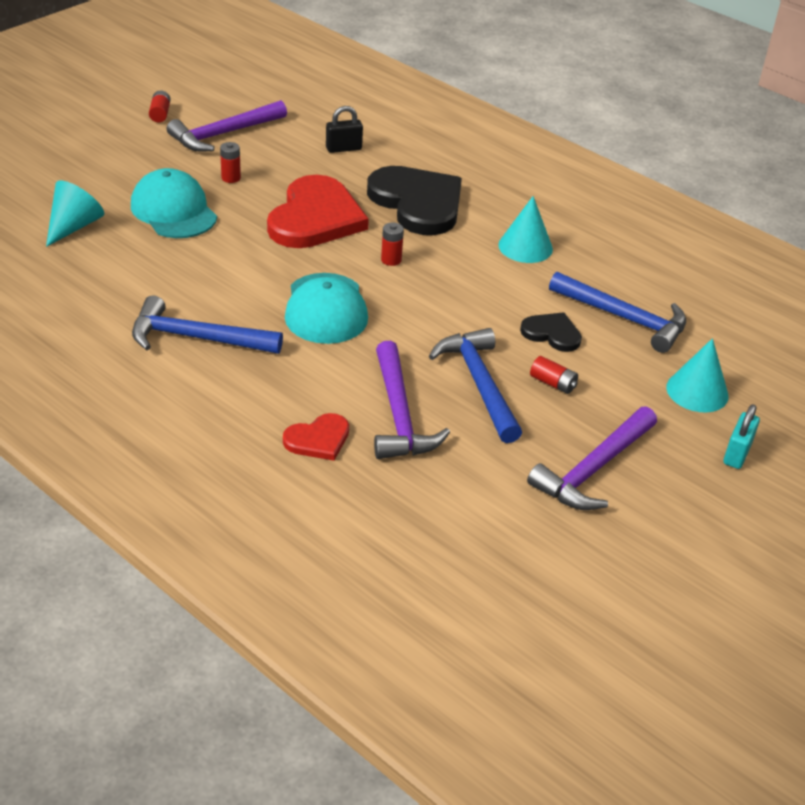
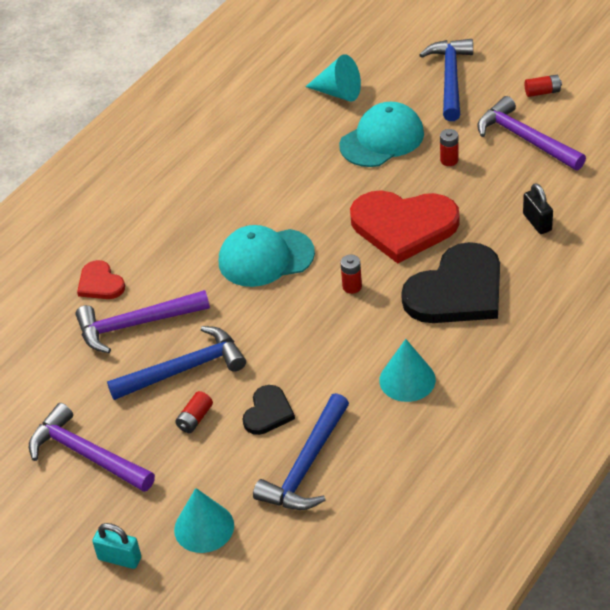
camera: 90 degrees right, 5 degrees up
blue hammer [132,295,283,354] -> blue hammer moved to [419,39,473,121]

